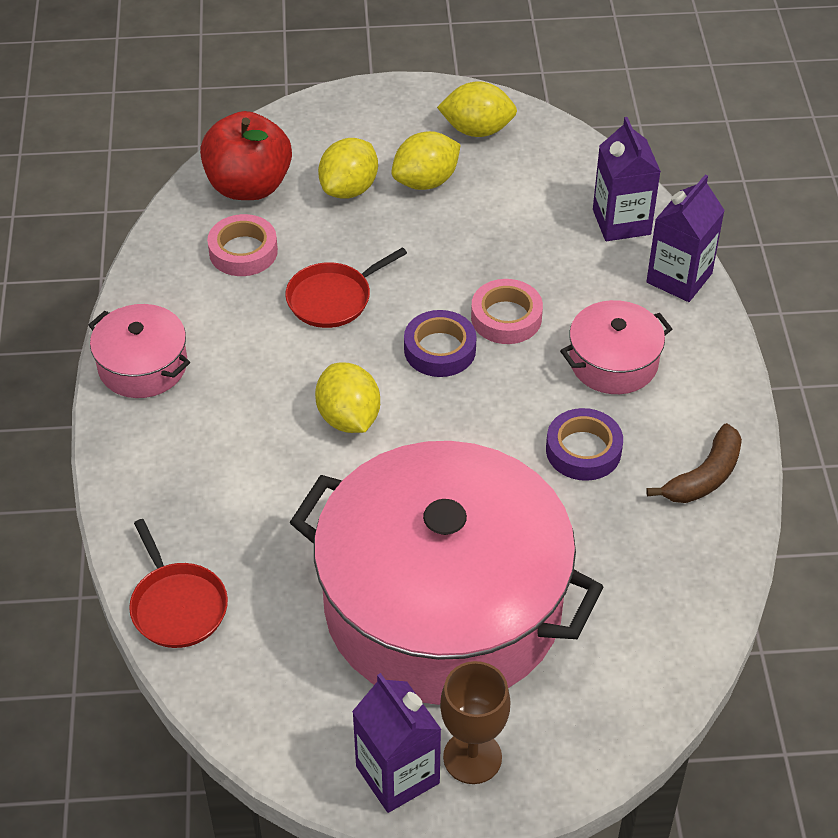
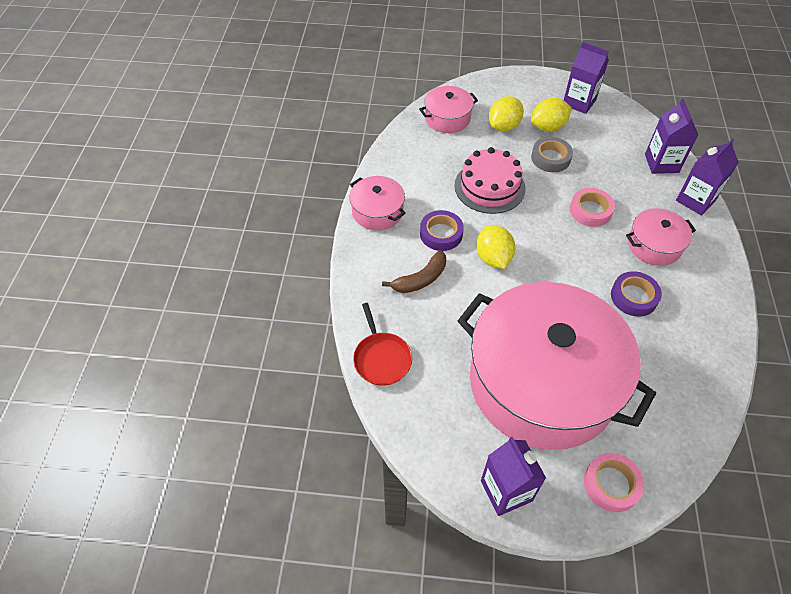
camera: 10 degrees right, 5 degrees up
red apple [200,111,292,200] -> pink pot [419,86,478,133]
pink tape [207,214,278,276] -> pink tape moved to [584,453,644,512]
red pan [285,247,407,328] -> pink cake [454,147,526,214]
purple tape [404,310,477,377] -> purple tape moved to [420,210,464,251]
yellow lemon [437,81,517,137] -> purple carton [564,42,609,114]
brown goblet [440,661,511,784] -> none
brown banana [646,423,742,503] -> brown banana moved to [382,250,446,293]
none -> grey tape [531,137,573,172]

